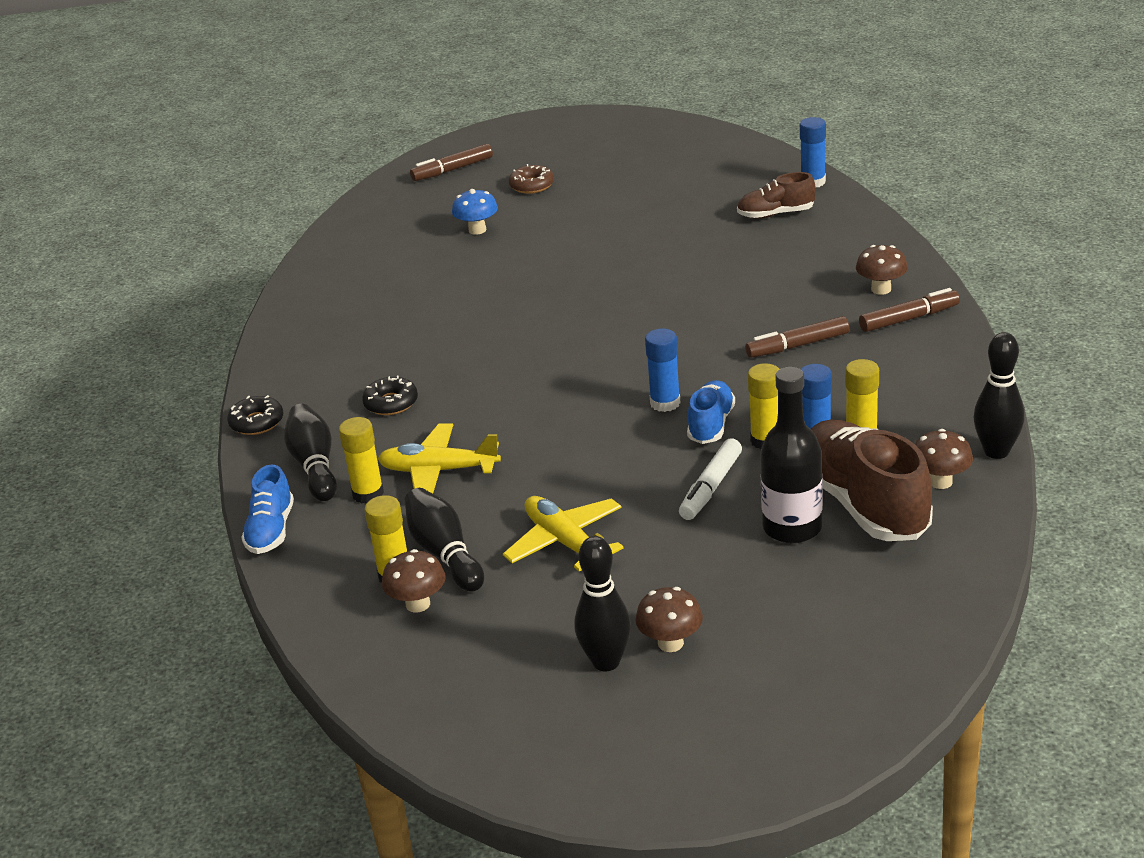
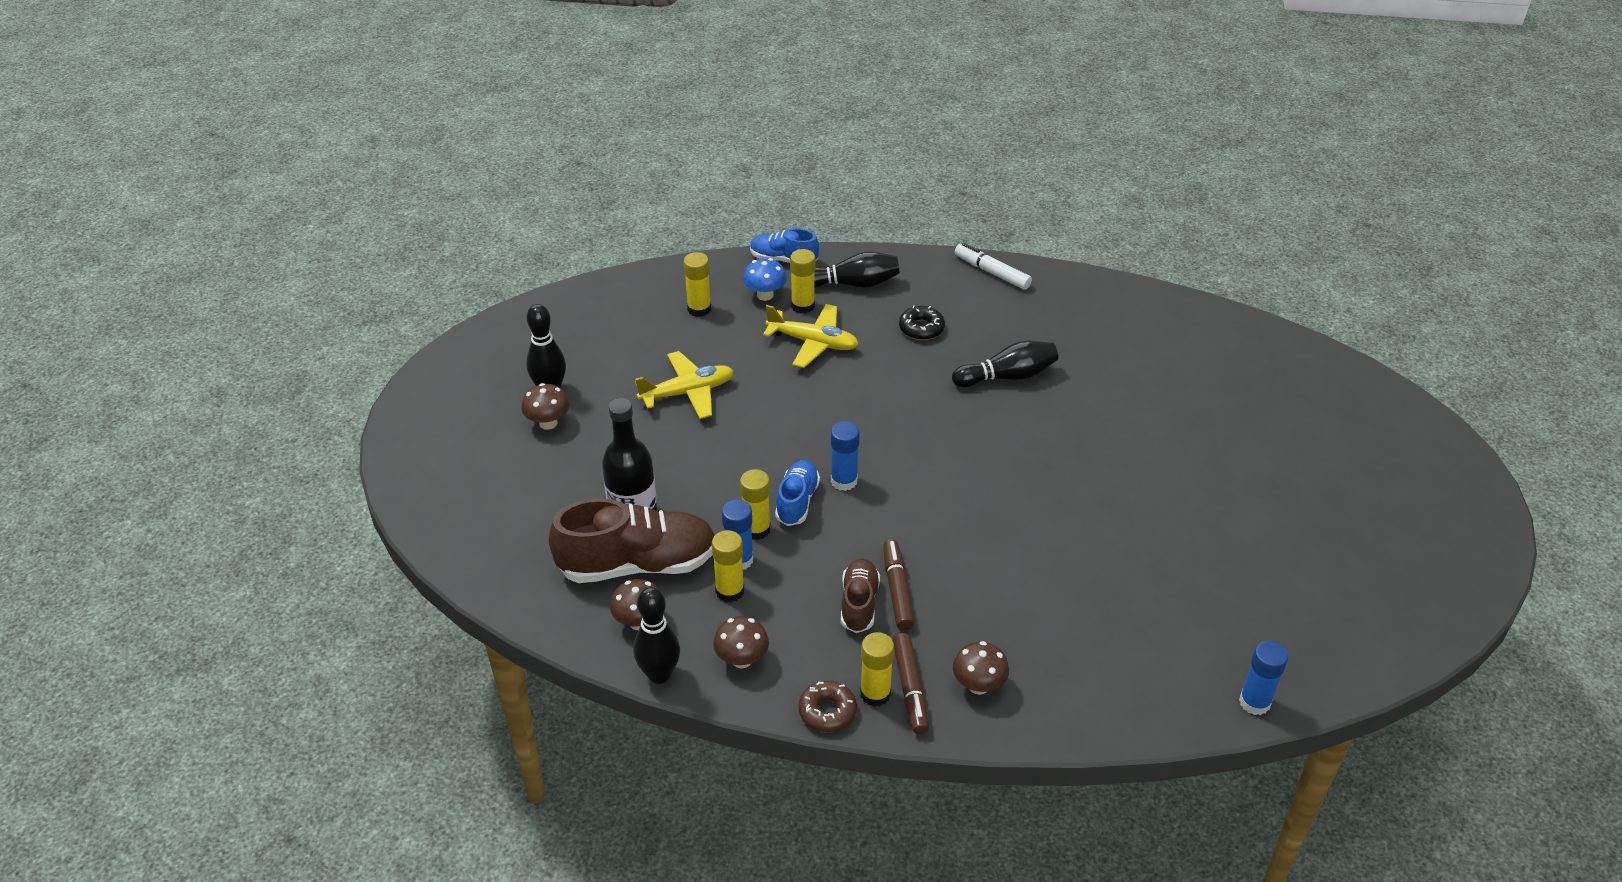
camera: 100 degrees right, 10 degrees up
black donut [227,395,283,435] -> none
yellow plane [378,423,501,493] -> yellow plane turned 90 degrees clockwise [763,304,859,368]
brown mushroom [382,549,446,613] -> brown mushroom moved to [713,616,769,668]
black bowling pin [405,488,484,592] -> black bowling pin moved to [952,341,1058,387]
brown marker [410,144,493,181] -> none
blue mushroom [452,189,498,235] -> blue mushroom moved to [743,258,787,301]
brown donut [509,164,554,194] -> brown donut moved to [798,681,857,732]
white marker [679,438,742,520] -> white marker moved to [955,243,1032,290]
blue shoe [687,380,735,444] -> blue shoe turned 105 degrees counterclockwise [775,460,820,526]
brown shoe [737,172,816,219] -> brown shoe moved to [841,558,880,633]
none -> yellow glue stick [860,632,894,707]

